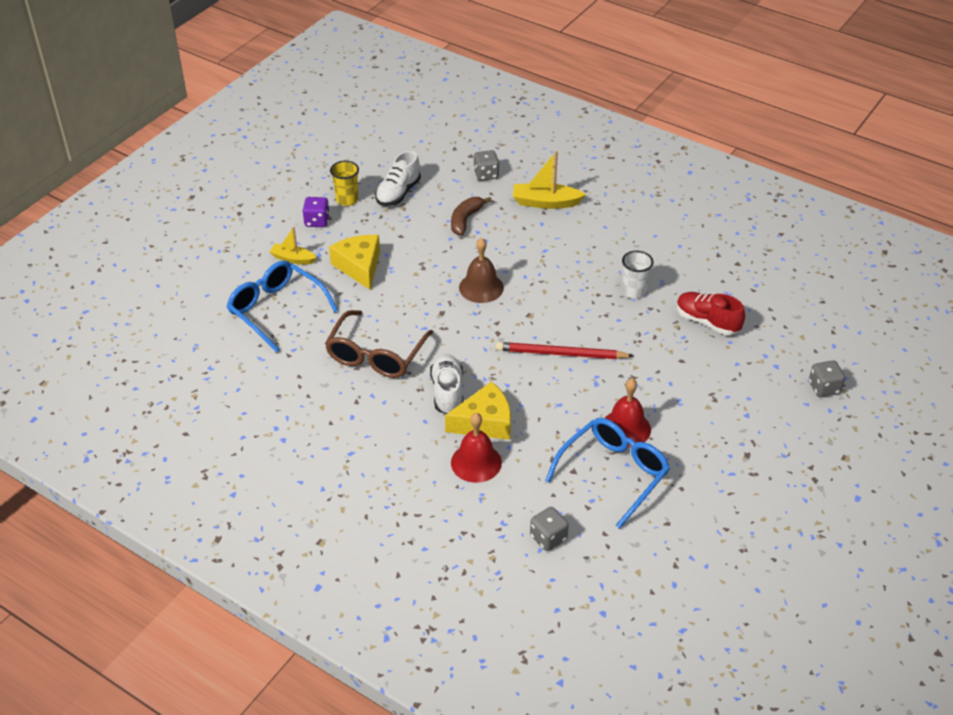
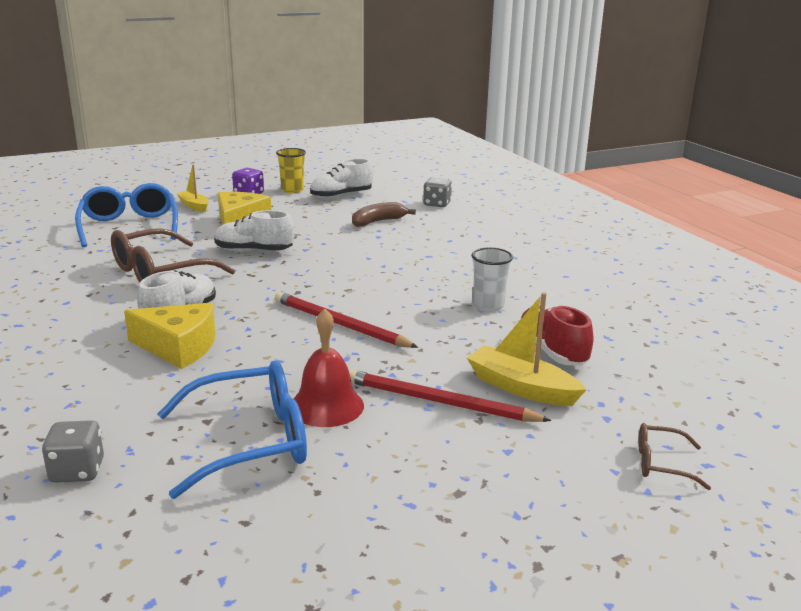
camera: 30 degrees right, 20 degrees down
red bell [451,413,502,483] -> none
brown bell [459,238,504,303] -> none
yellow boat [513,151,586,209] -> yellow boat moved to [467,292,587,406]
grey dice [809,360,845,397] -> brown glasses [638,423,711,490]
none -> white shoe [214,210,294,252]
none -> red pencil [349,370,552,422]

